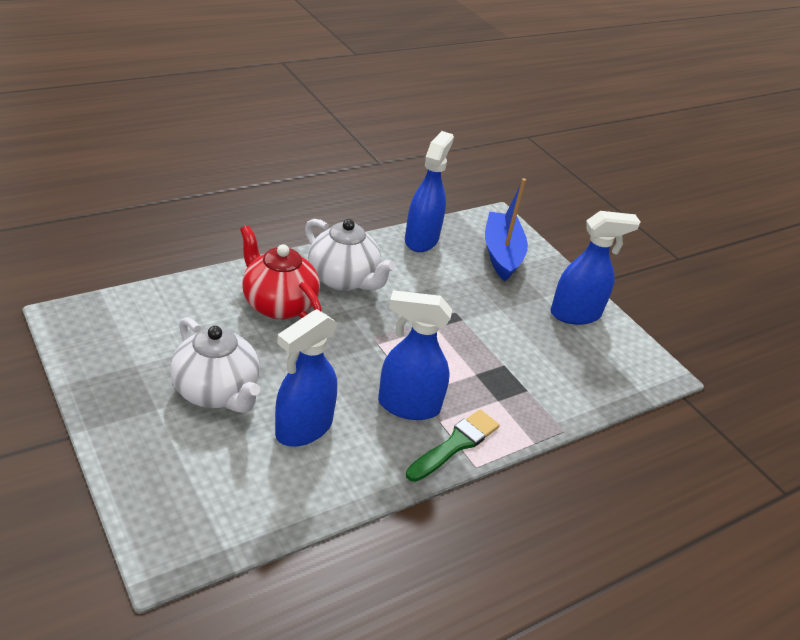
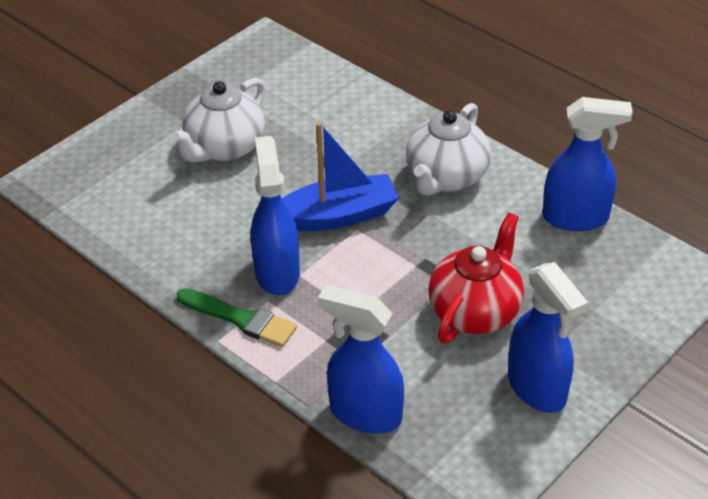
camera: 80 degrees right, 5 degrees up
red teapot [240,225,322,320] -> red teapot moved to [428,213,524,344]
blue spray bottle [275,309,337,447] -> blue spray bottle moved to [318,285,404,434]
blue boat [485,178,528,281] -> blue boat moved to [282,122,399,231]

